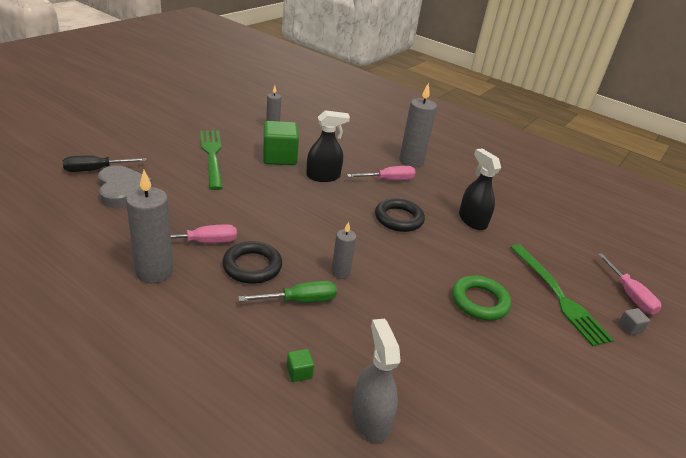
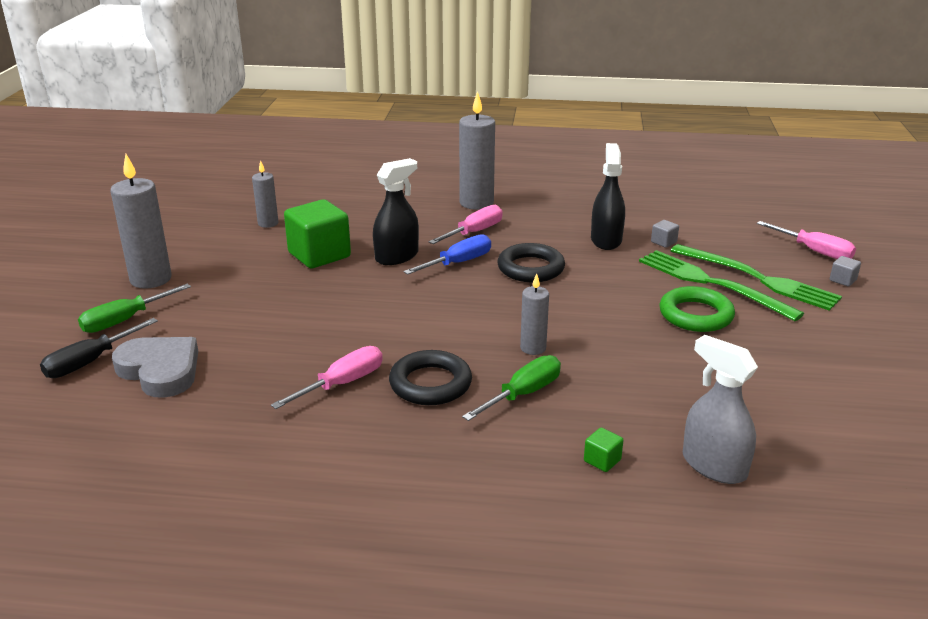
camera: 25 degrees left, 5 degrees down
grey candle [126,170,173,283] -> grey candle moved to [110,154,172,289]
green fork [200,131,223,190] -> green fork moved to [639,250,804,321]
black spray bottle [459,148,501,230] -> black spray bottle turned 60 degrees clockwise [591,143,625,250]
none -> green screwdriver [78,284,191,333]
none -> blue screwdriver [403,234,491,275]
none -> grey cube [651,220,679,248]

